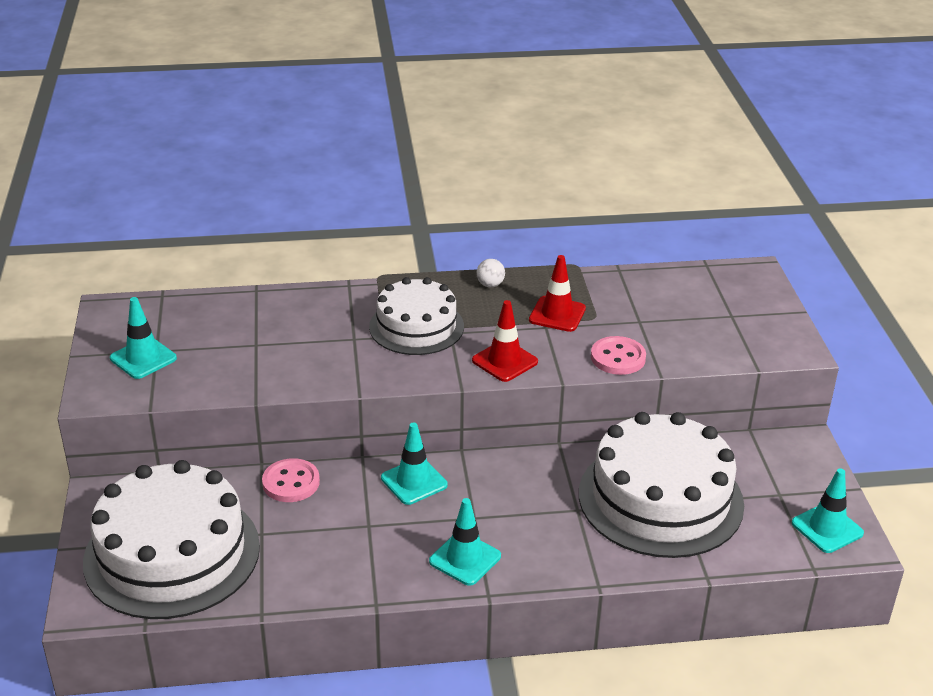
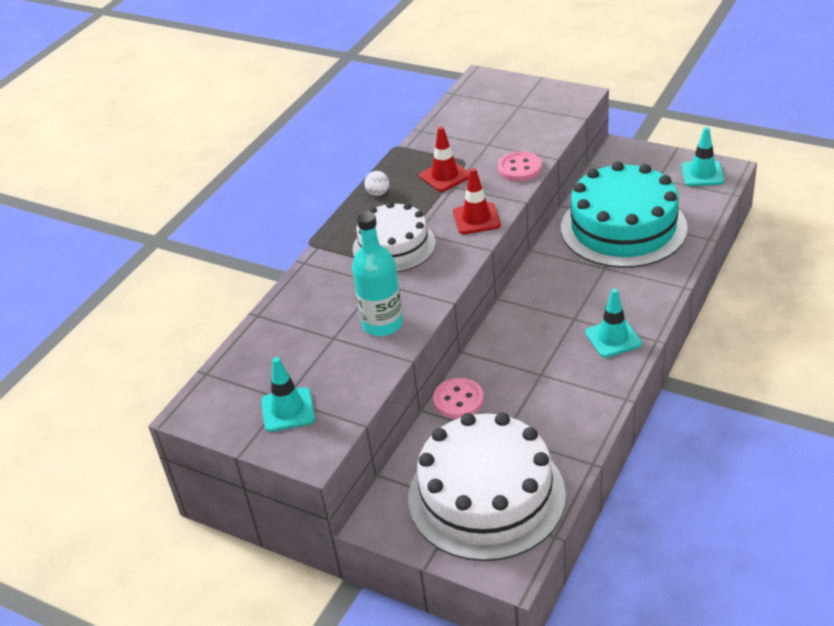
camera: 50 degrees left, 5 degrees up
turquoise traffic cone [381,422,448,505] -> none
white cake [579,412,744,558] -> turquoise cake [561,161,688,268]
none -> turquoise bottle [352,212,403,336]

